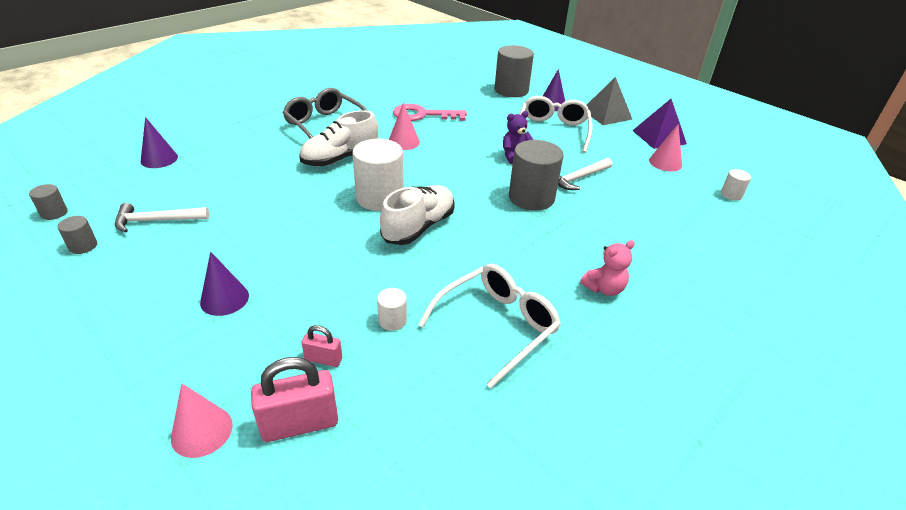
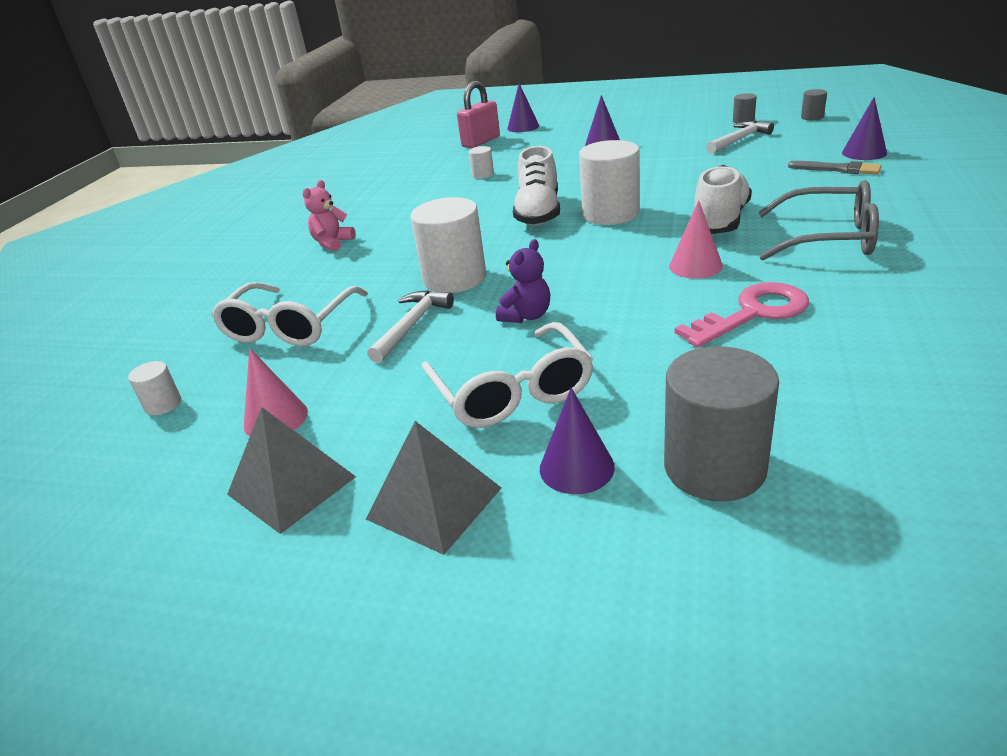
camera: 155 degrees right, 5 degrees down
pink cone [171,384,233,458] -> purple cone [507,83,539,132]
pink padlock [301,325,342,367] -> none
white glasses [418,264,561,388] -> white glasses moved to [212,282,368,346]
grey cylinder [509,140,564,211] -> white cylinder [410,197,486,293]
purple pyramid [632,99,687,149] -> grey pyramid [227,407,356,534]
none -> grey brush [788,161,881,175]

